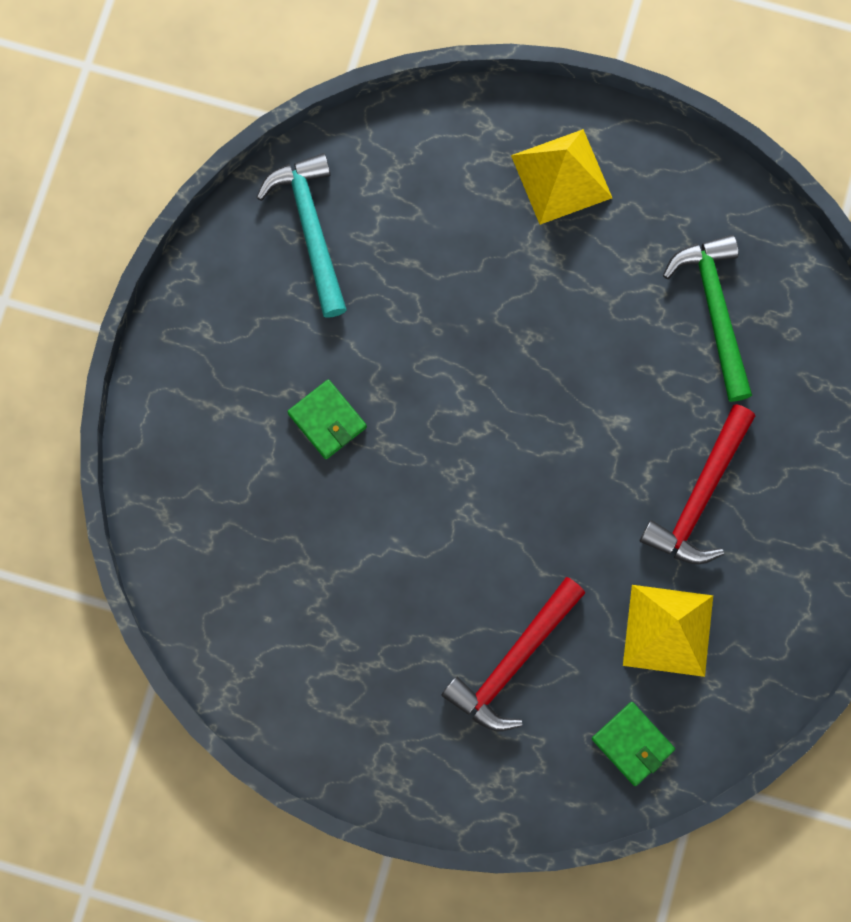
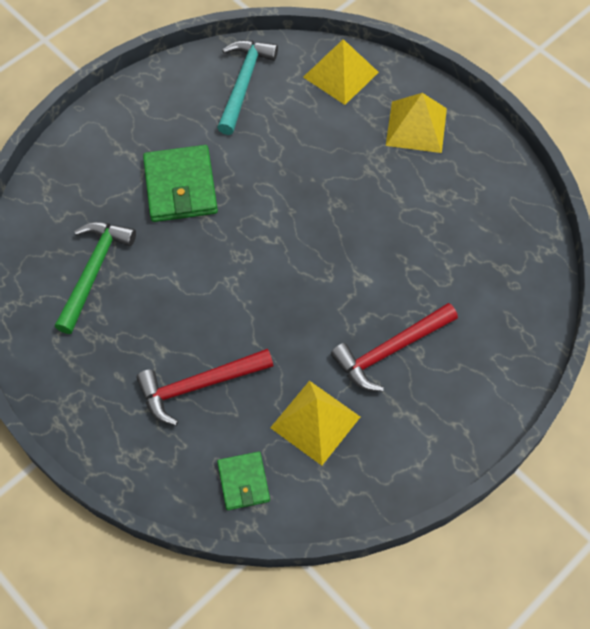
camera: 30 degrees right, 15 degrees down
green wallet [287,380,367,459] -> green wallet [143,145,218,222], size x1.72
green hammer [663,235,752,402] -> green hammer moved to [55,222,136,334]
none -> yellow pyramid [303,39,379,105]

